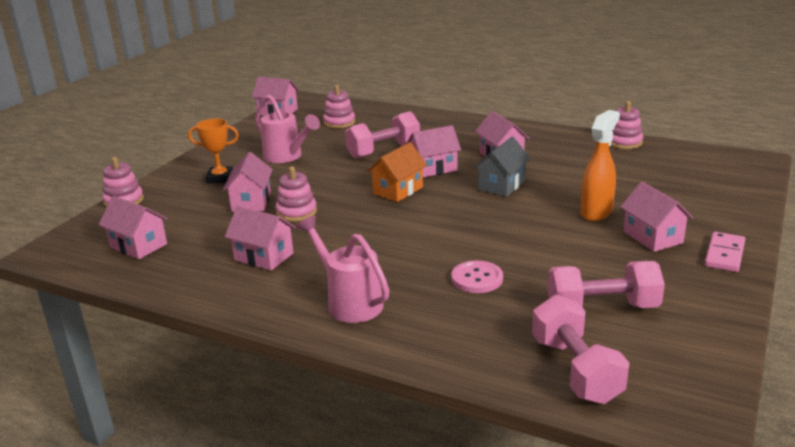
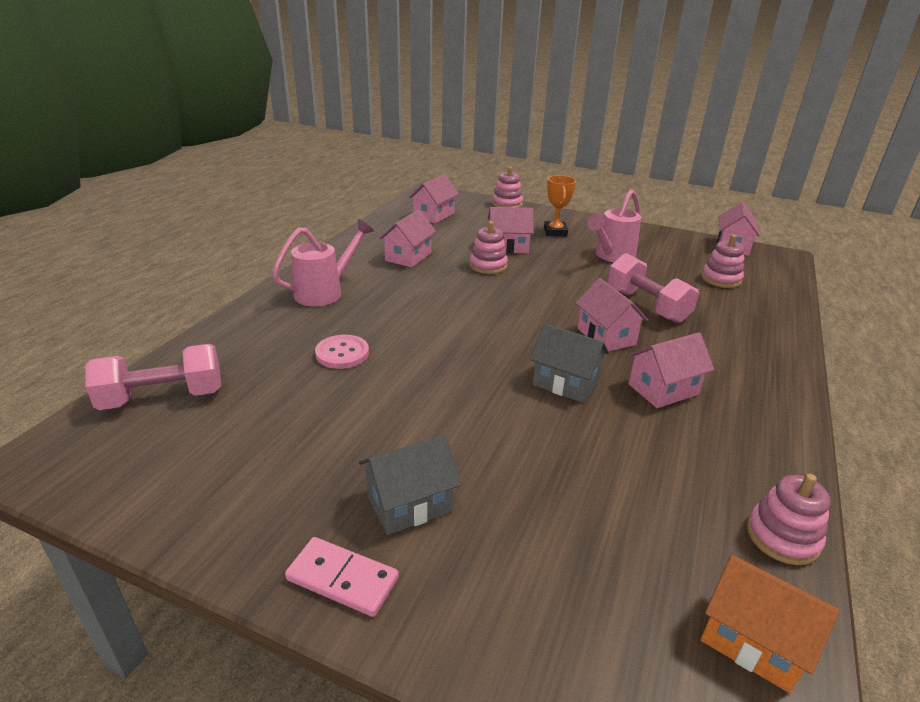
camera: 85 degrees right, 5 degrees up
orange house [367,142,427,202] -> orange house moved to [701,555,839,693]
pink dumbbell [547,261,665,308] -> none
orange spray bottle [580,110,620,221] -> none
pink house [620,182,693,252] -> grey house [359,435,461,535]

